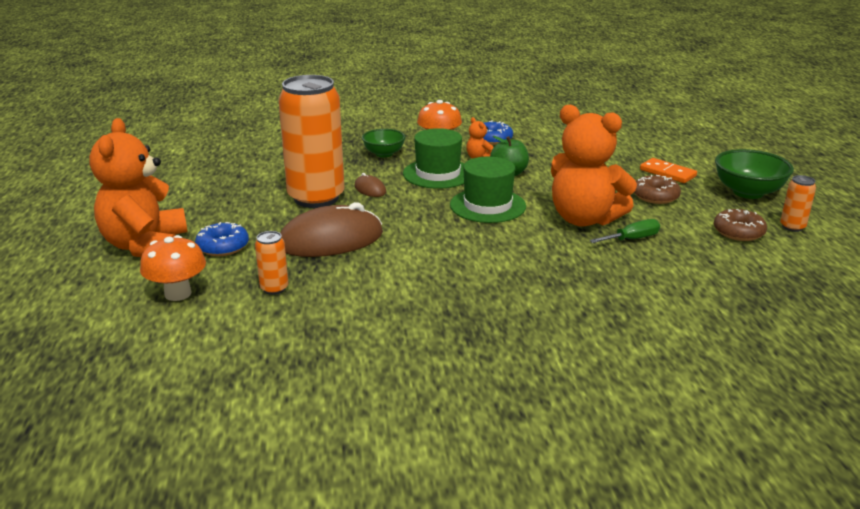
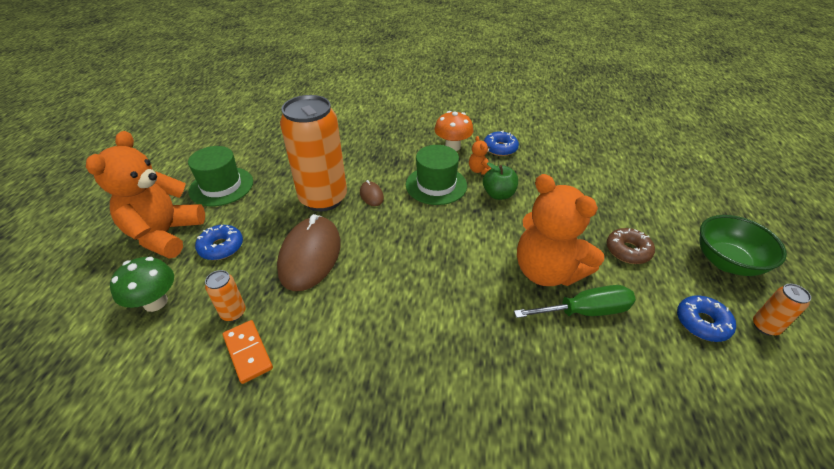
camera: 15 degrees right, 15 degrees up
orange mushroom [140,235,206,301] -> green mushroom [110,257,174,312]
brown mouse [280,202,383,257] -> brown mouse turned 75 degrees counterclockwise [277,214,341,291]
green bowl [362,129,406,157] -> none
green hat [450,157,526,223] -> green hat moved to [188,146,253,206]
green screwdriver [590,219,660,243] -> green screwdriver [514,285,636,318], size x1.52
orange domino [640,158,697,183] -> orange domino moved to [223,320,273,384]
brown donut [714,209,767,241] -> blue donut [677,295,736,342]

